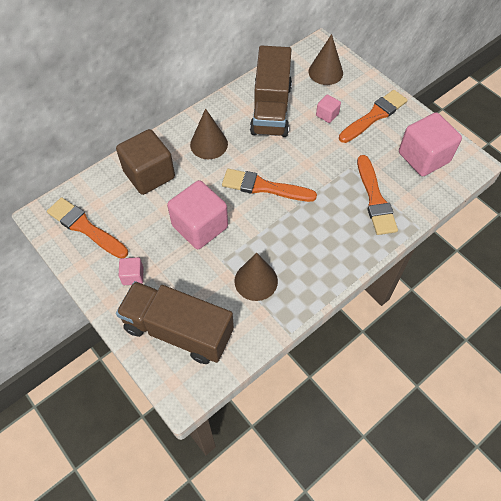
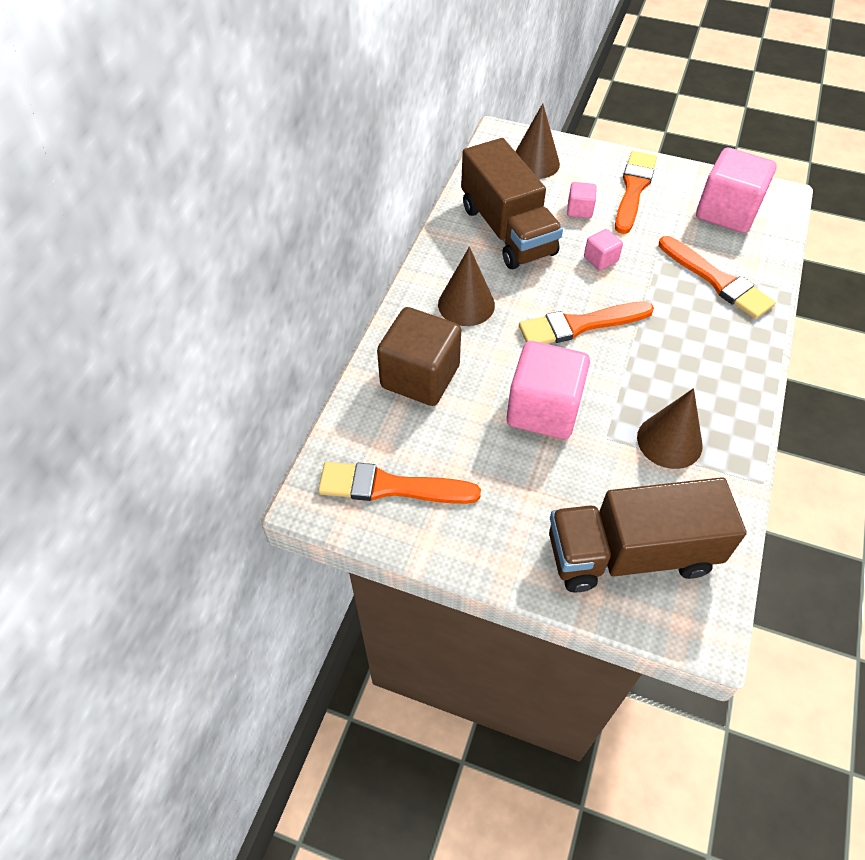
camera: 30 degrees left, 5 degrees down
pink cube [119,257,143,285] -> pink cube moved to [584,229,623,271]

